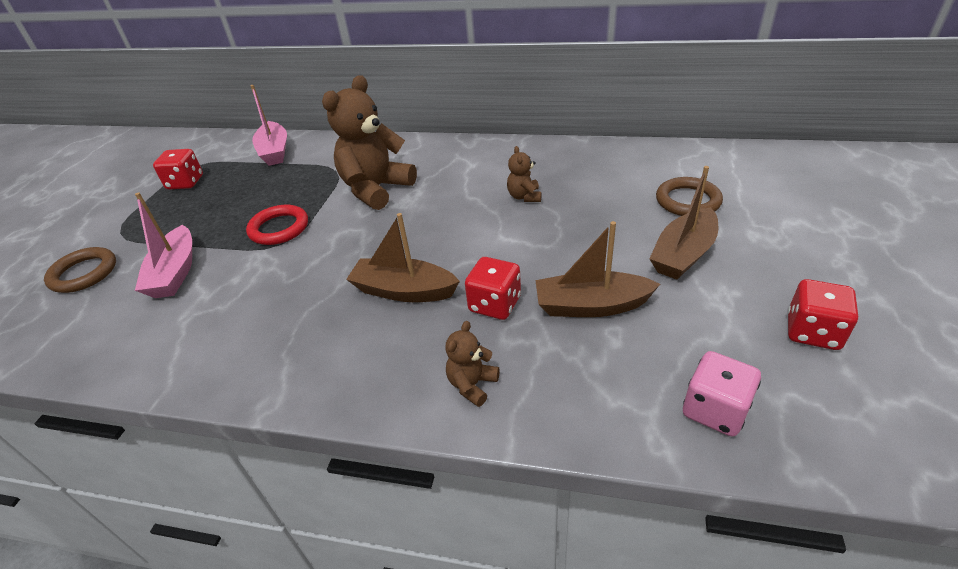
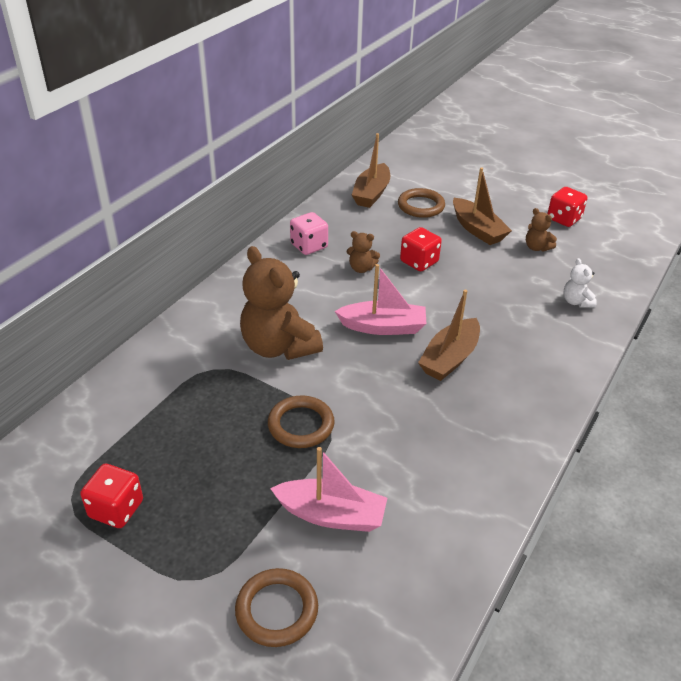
camera: 75 degrees left, 0 degrees up
red ring [246,205,308,245] -> brown ring [268,396,335,448]
pink boat [250,85,287,166] -> pink boat moved to [335,264,427,335]
brown teddy bear [445,321,499,407] -> brown teddy bear moved to [526,208,557,252]
red dice [465,257,521,320] -> red dice moved to [400,227,442,271]
brown boat [535,221,660,317] -> brown boat moved to [352,133,390,208]
pink dice [683,351,761,437] -> pink dice moved to [290,212,328,255]
none -> white teddy bear [564,258,597,308]

